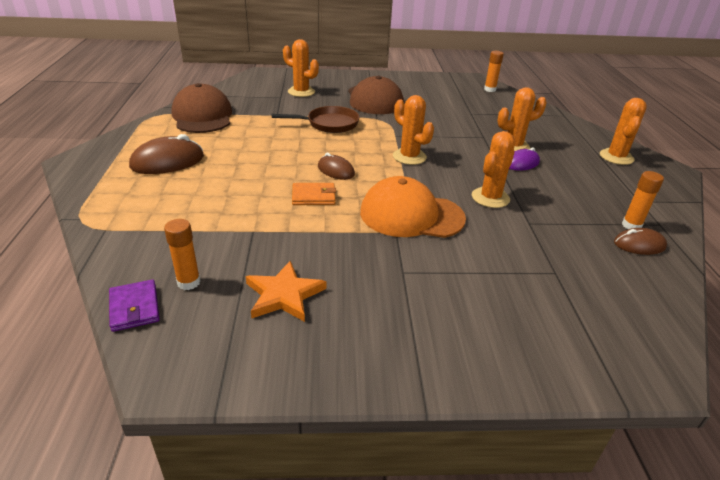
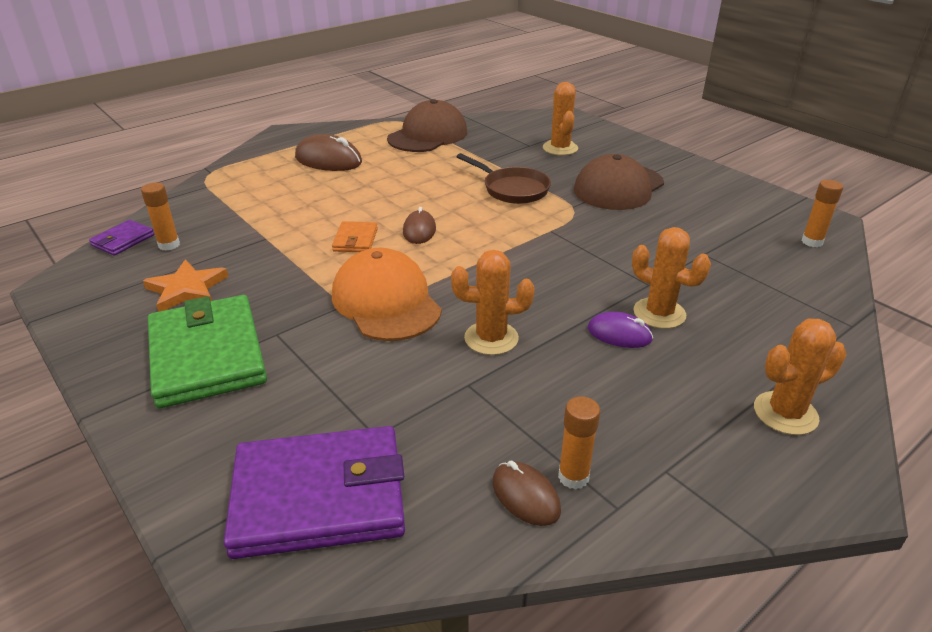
camera: 55 degrees right, 0 degrees up
orange wallet [292,183,336,205] -> orange wallet turned 45 degrees clockwise [332,221,378,252]
orange cactus [393,95,434,165] -> none
none -> green wallet [148,295,267,408]
none -> purple wallet [223,426,405,559]

